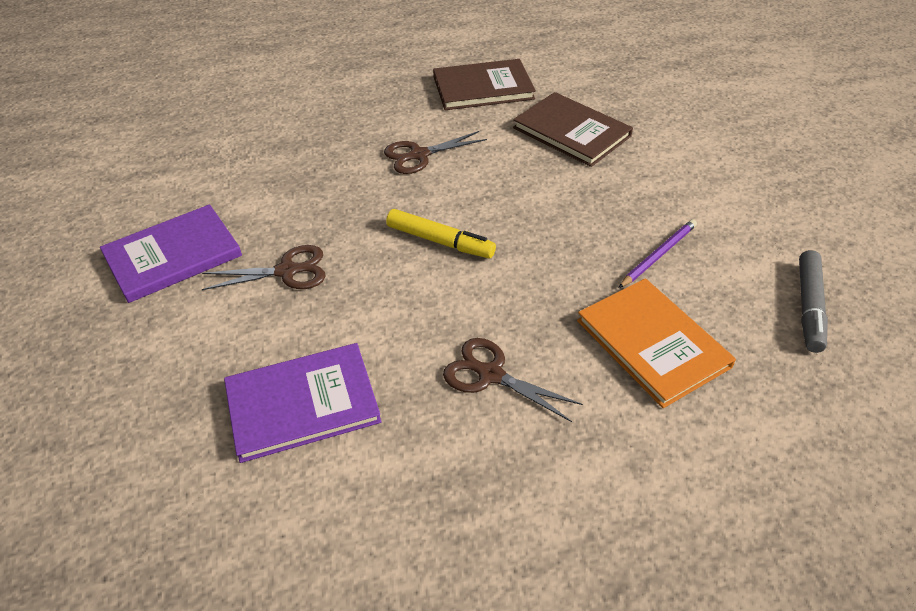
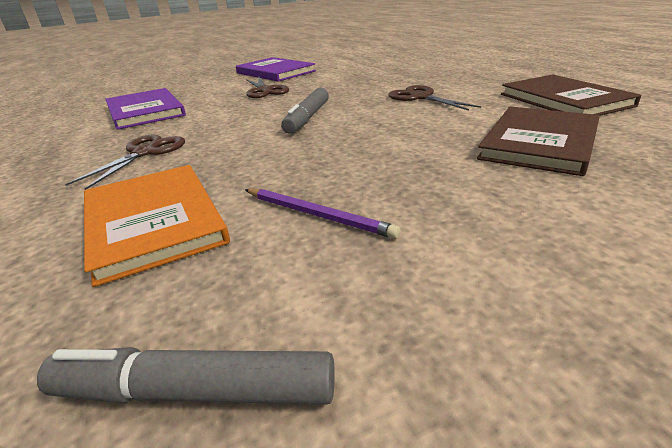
camera: 80 degrees right, 15 degrees down
yellow marker [386,209,496,258] -> grey marker [281,87,329,134]
orange book [577,278,736,408] -> orange book turned 75 degrees counterclockwise [84,165,230,287]

